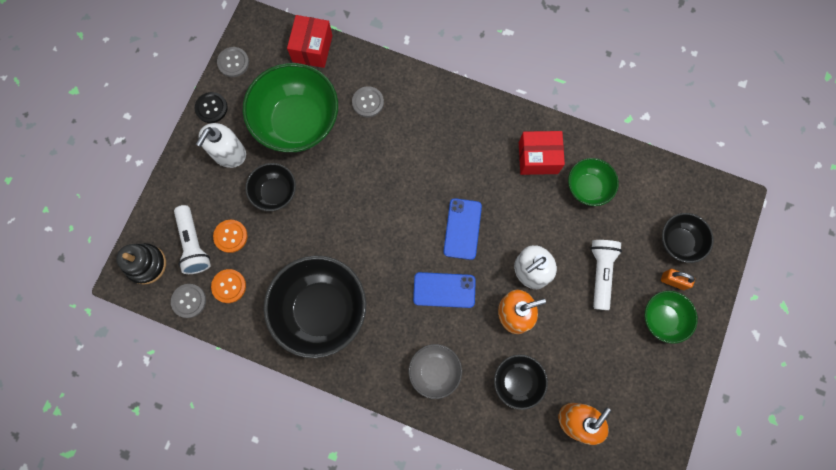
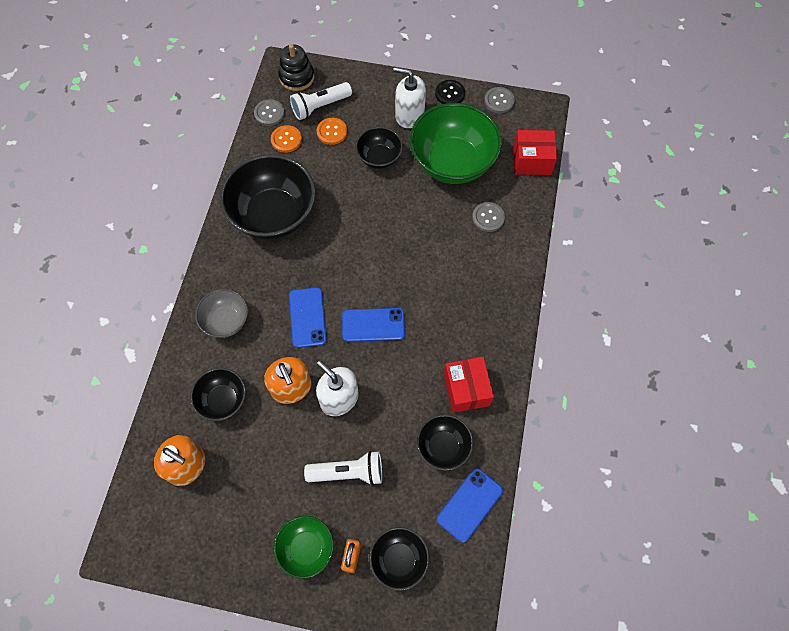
camera: 80 degrees right, 10 degrees down
green bowl [568,158,619,206] -> black bowl [417,414,473,471]
none -> blue phone [437,468,503,543]

